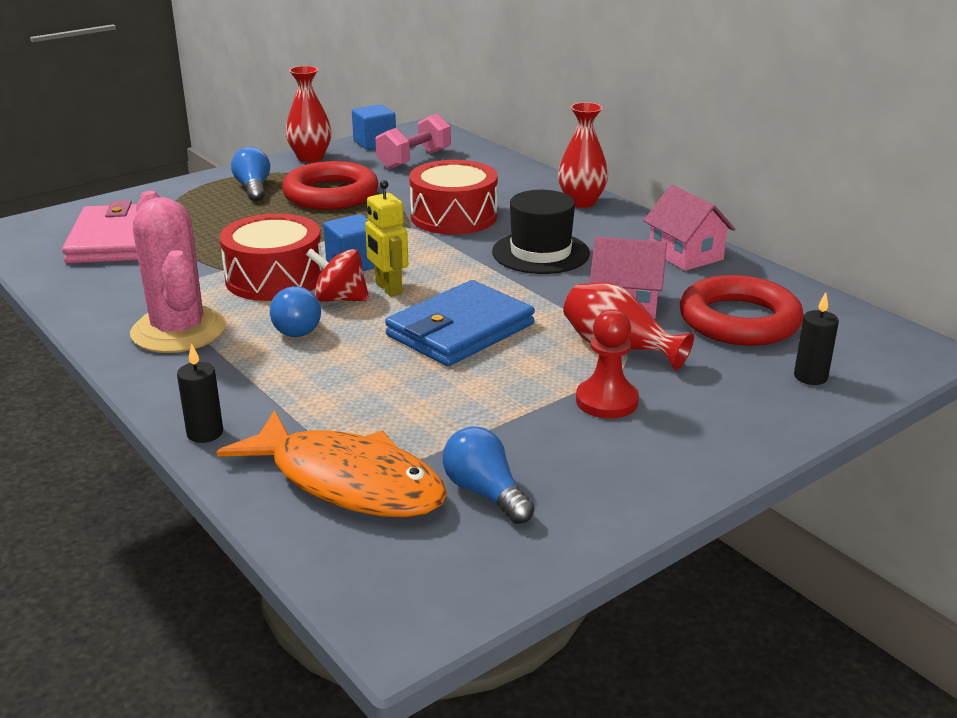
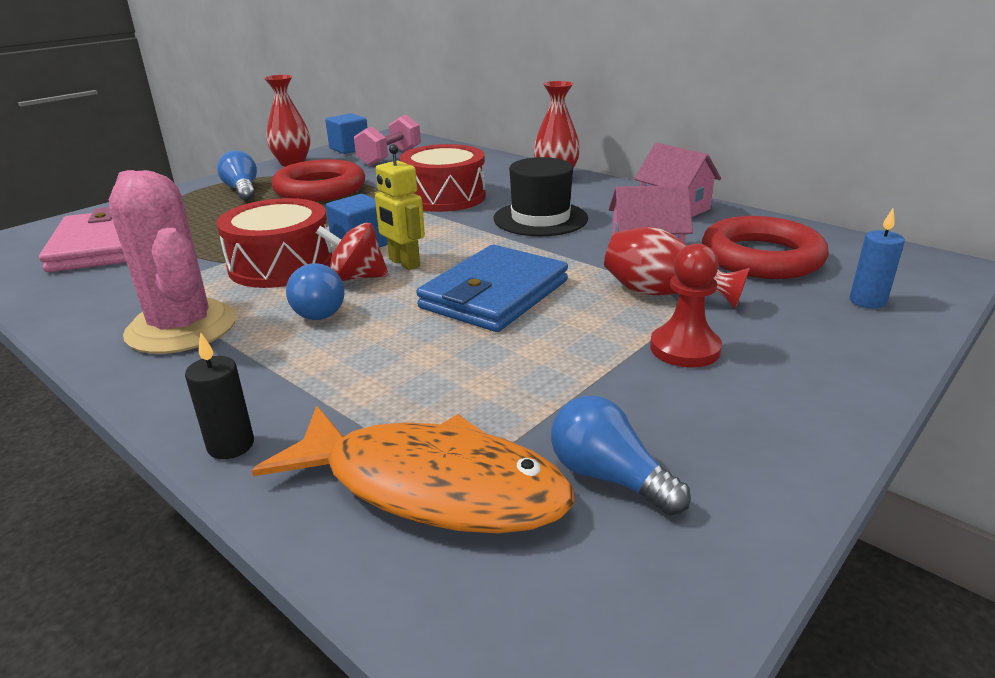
camera: 10 degrees left, 0 degrees up
black candle [794,292,839,385] -> blue candle [850,209,905,309]

